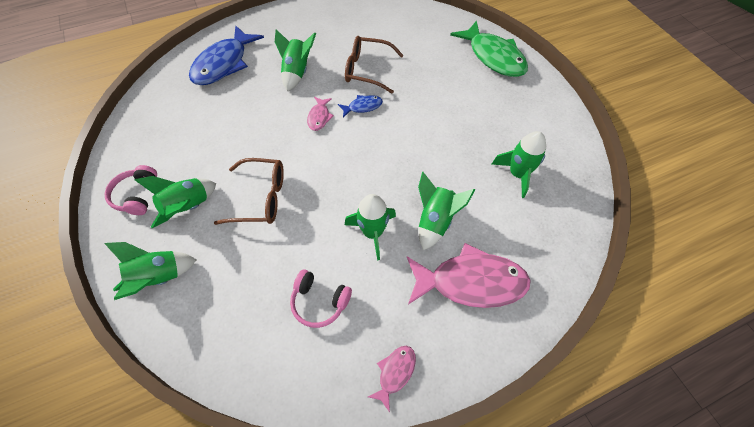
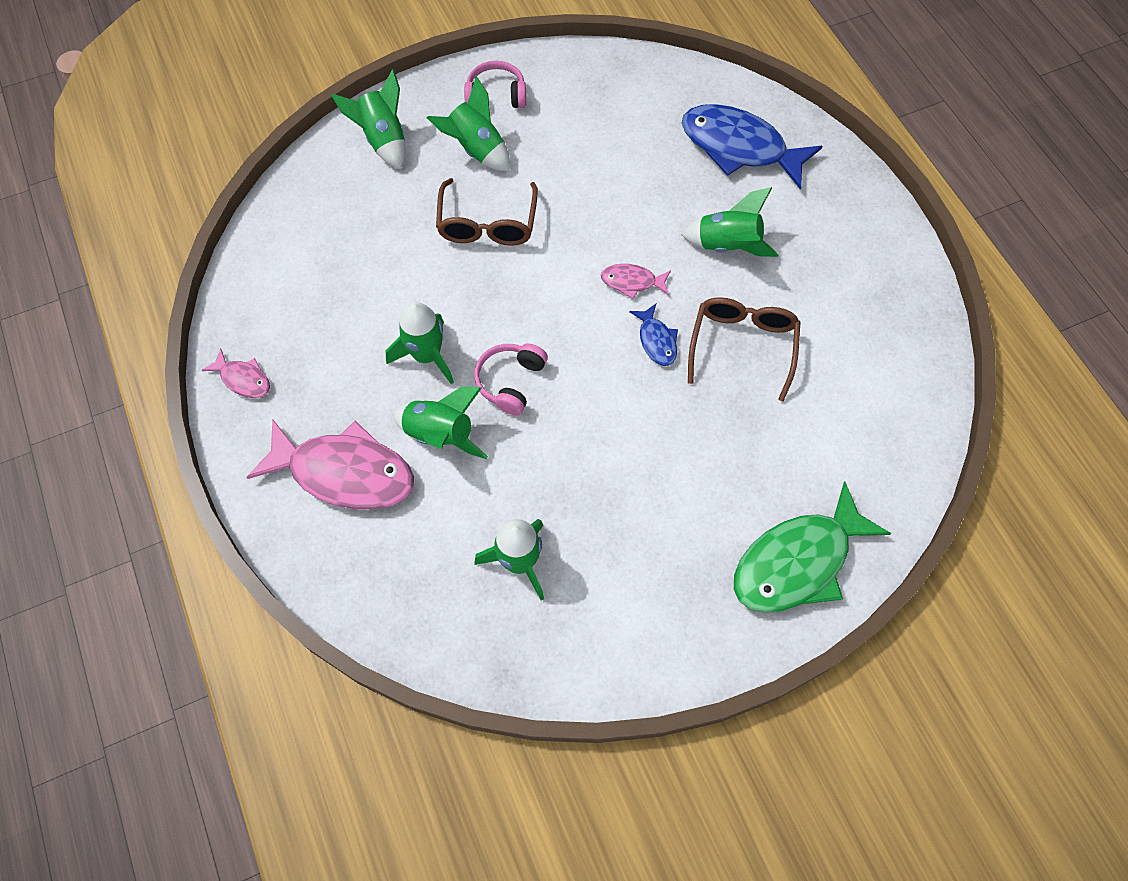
camera: 90 degrees right, 5 degrees up
pink headphones [290,270,352,328] -> pink headphones moved to [474,343,548,415]
pink fish [407,243,531,308] -> pink fish turned 75 degrees counterclockwise [246,419,414,510]

